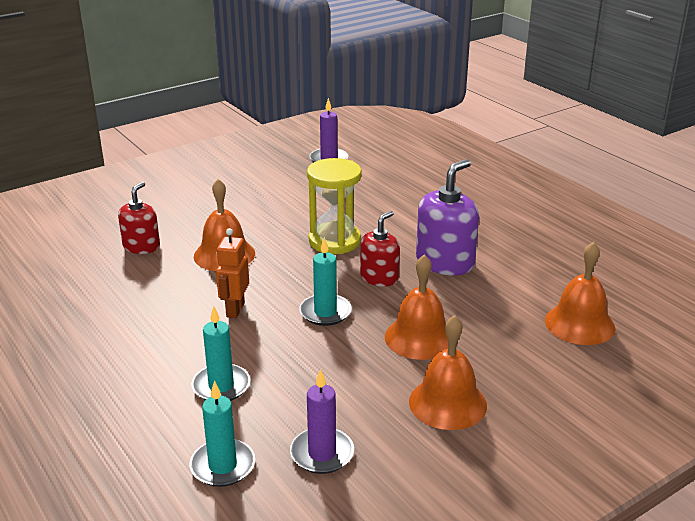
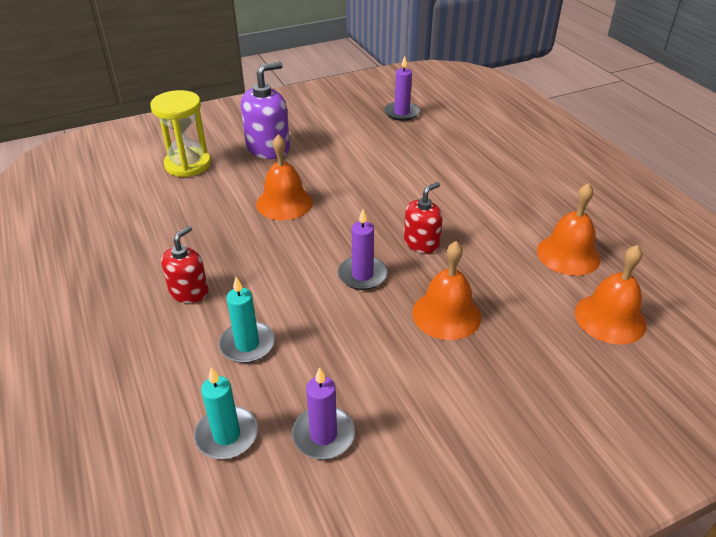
camera: 10 degrees right, 10 degrees up
red soap dispenser [118,182,160,254] -> red soap dispenser moved to [161,226,208,303]
orange robot [216,228,249,318] -> none
turquoise candle [299,237,352,326] -> purple candle [338,209,387,290]
yellow hourglass [307,158,362,254] -> yellow hourglass moved to [150,90,211,177]
orange bell [409,315,487,430] -> orange bell moved to [537,183,601,276]
purple soap dispenser [416,159,479,275] -> purple soap dispenser moved to [241,62,290,159]

